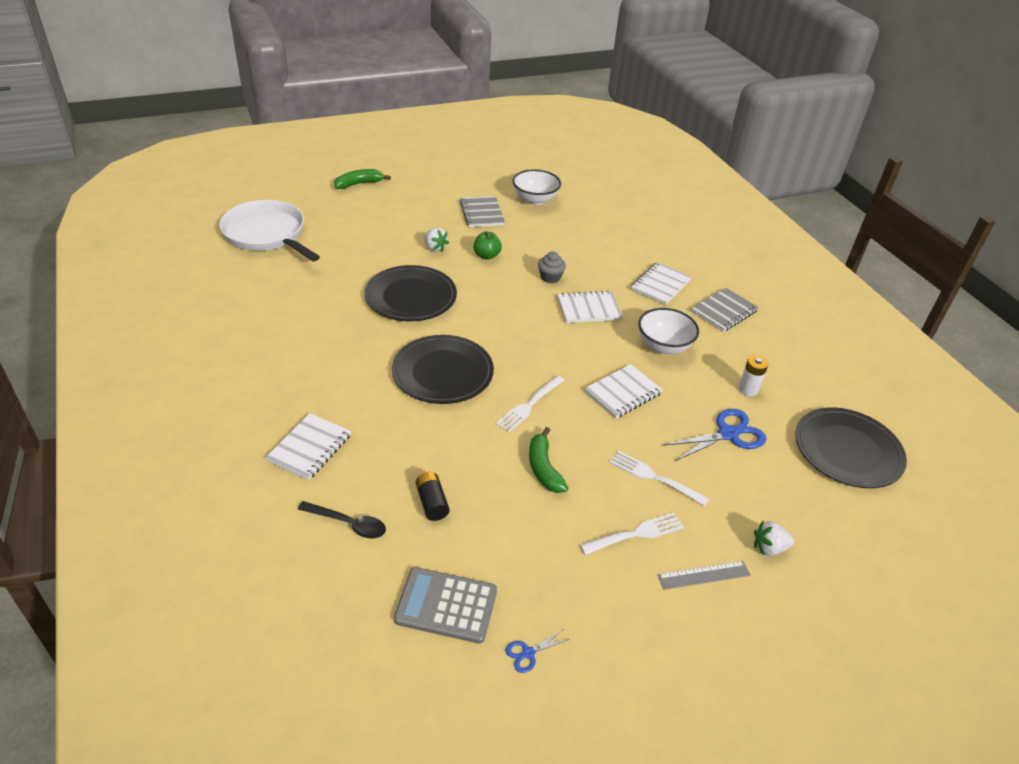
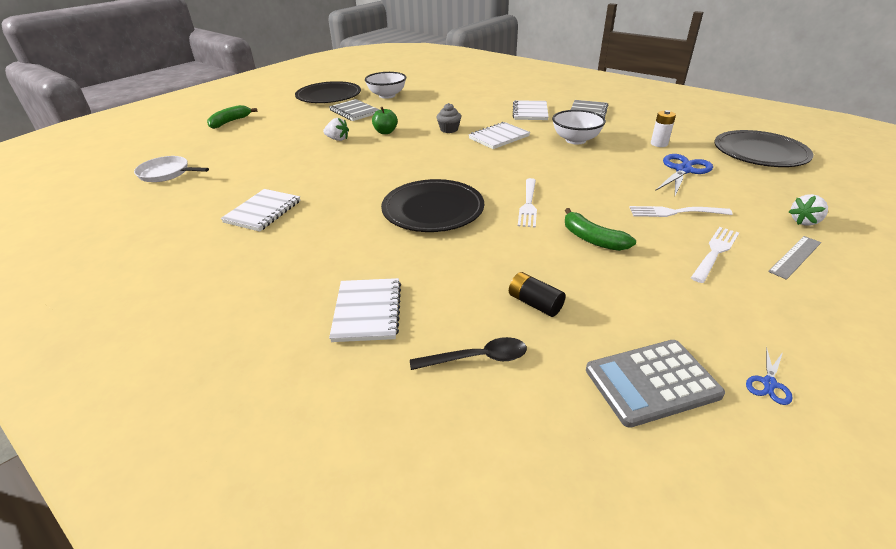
camera: 25 degrees left, 5 degrees down
white pan [219,200,320,261] -> white pan [134,156,209,182], size x0.57
black plate [364,265,457,321] -> black plate moved to [295,81,361,103]
white notebook [584,364,663,419] -> white notebook moved to [221,189,301,232]

